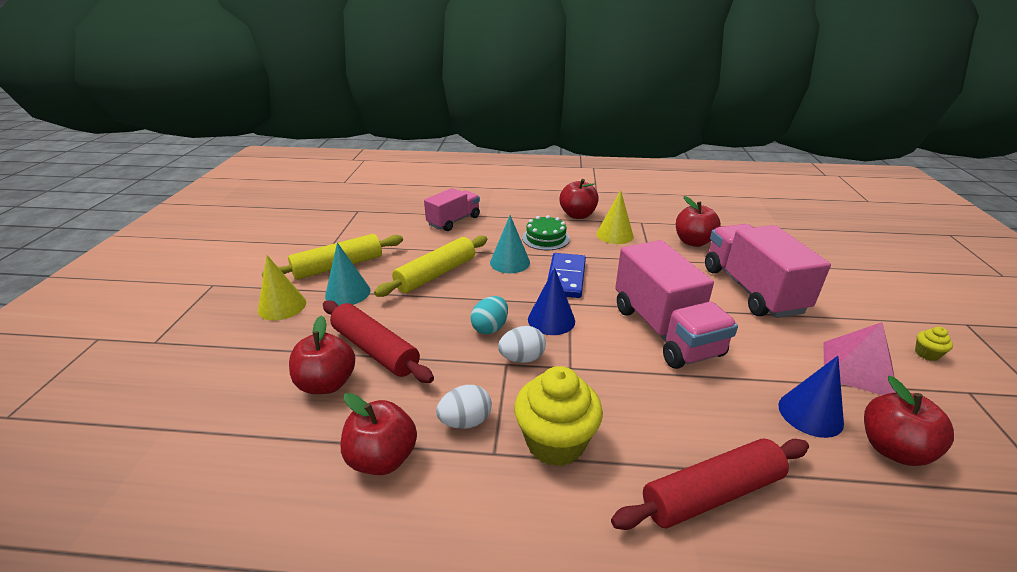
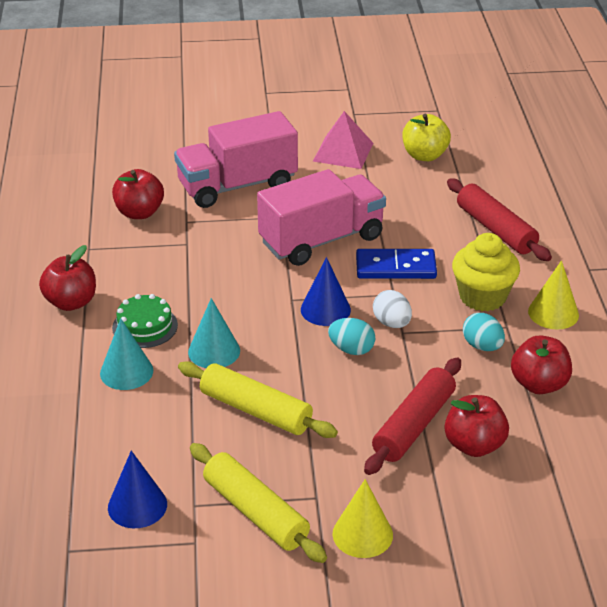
camera: 100 degrees left, 5 degrees up
turquoise cone [325,243,370,306] -> turquoise cone moved to [100,318,153,390]
pink truck [424,188,480,231] -> none
white egg [436,385,492,429] -> turquoise egg [463,313,505,351]
blue domino [548,253,586,298] -> blue domino moved to [356,249,437,279]
yellow cone [596,190,634,244] -> yellow cone moved to [528,260,579,329]
blue cone [778,356,844,438] -> blue cone moved to [108,451,167,528]
red apple [864,376,954,466] -> yellow apple [403,114,451,161]
yellow cupcake [915,327,953,361] -> none

